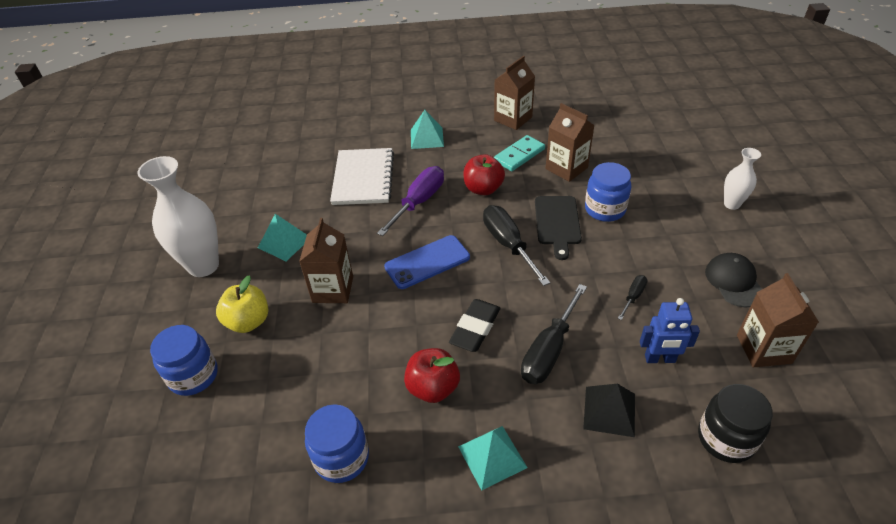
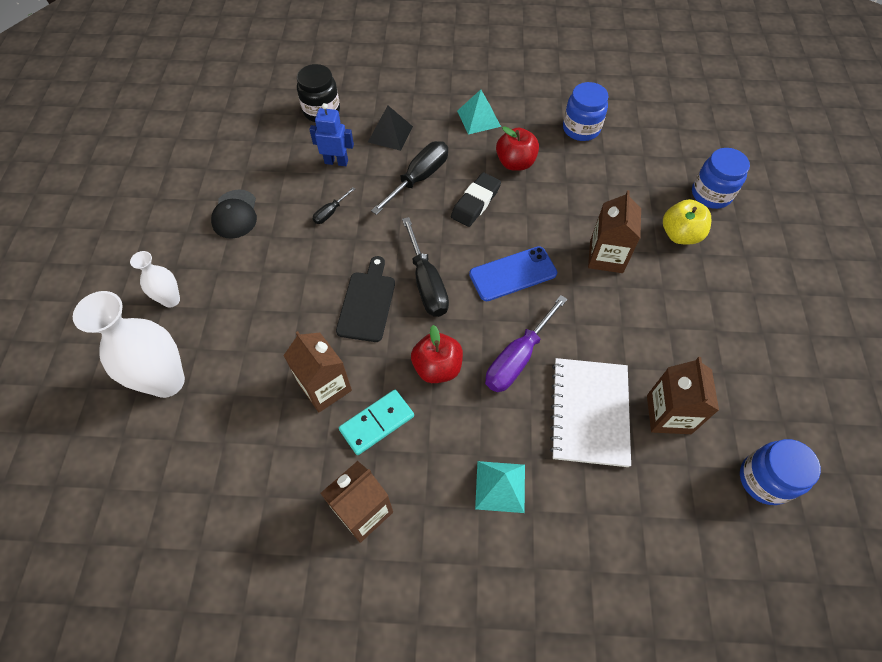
camera: 175 degrees left, 15 degrees up
white vase [137,156,219,277] -> white vase moved to [73,291,185,398]
turquoise pyramid [258,214,307,261] -> none
blue jar [585,162,631,222] -> blue jar moved to [740,439,821,505]
brown carton [737,273,819,367] -> brown carton moved to [647,357,719,434]

